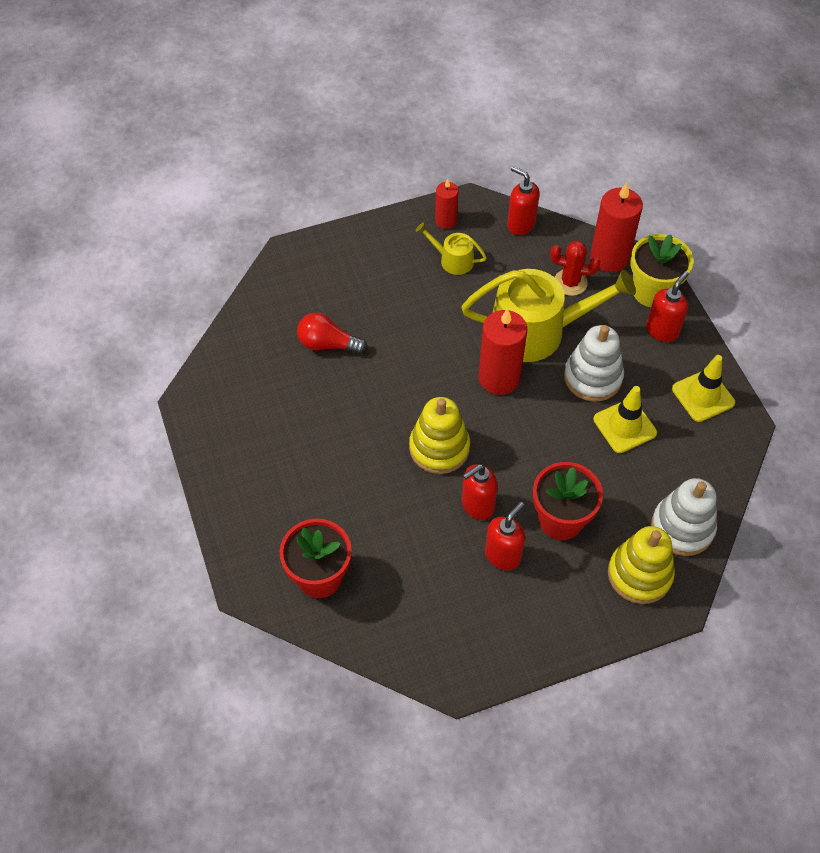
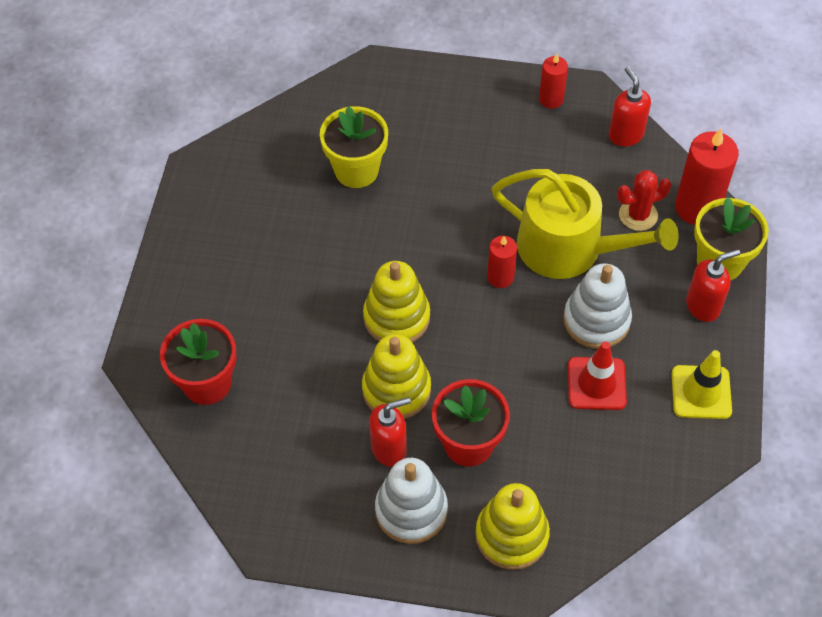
camera: 30 degrees right, 0 degrees up
red light bulb [297,313,367,354] -> yellow flower pot [320,106,388,188]
yellow watering can [416,222,487,275] -> none
red soap dispenser [462,464,498,520] -> yellow stacking toy [362,334,431,419]
red candle [479,308,527,395] -> red candle [487,236,517,288], size x0.57
red cactus [550,241,600,296] -> red cactus turned 60 degrees counterclockwise [617,170,671,231]
yellow traffic cone [593,386,657,453] -> red traffic cone [568,341,627,410]
white stacking toy [651,478,717,556] -> white stacking toy moved to [375,458,448,544]

